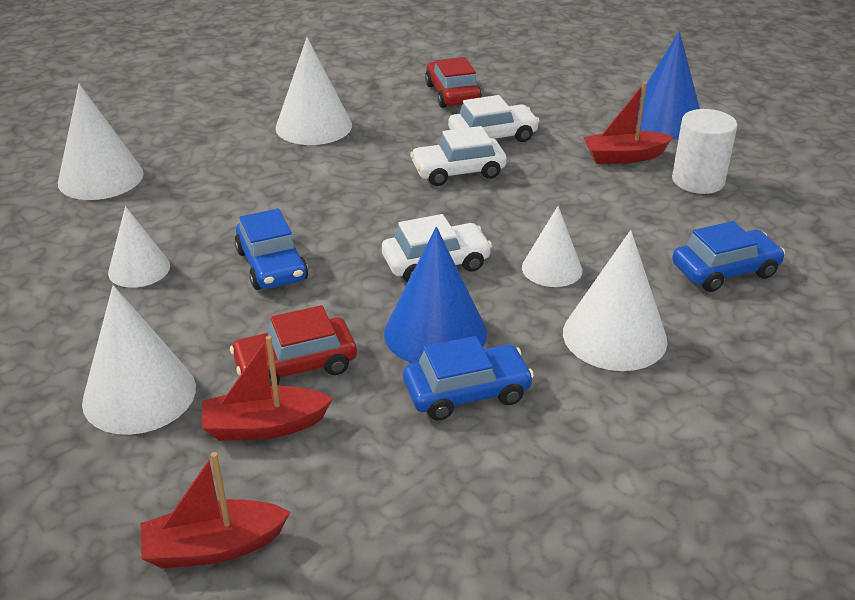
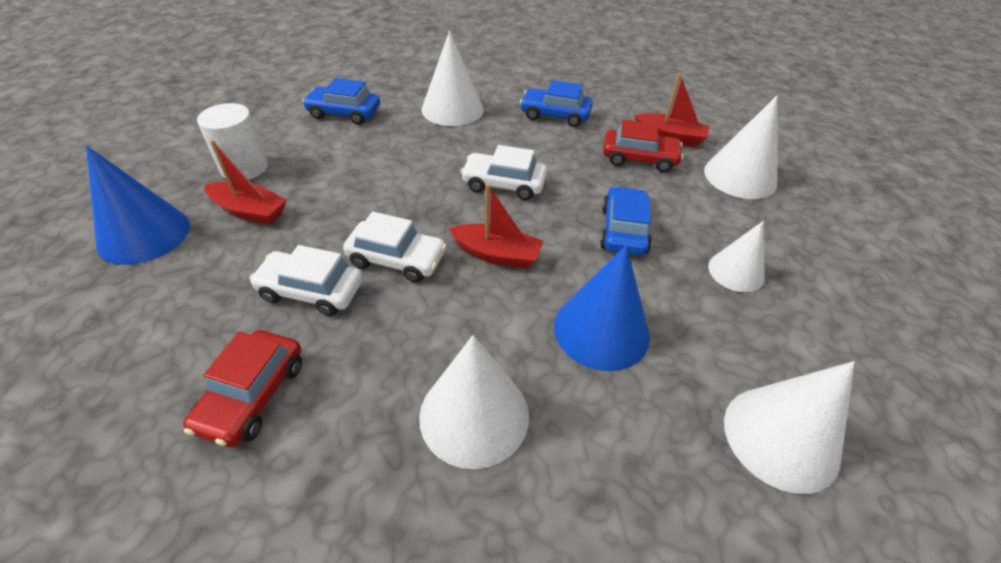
camera: 150 degrees left, 10 degrees up
red boat [140,452,290,568] -> red boat moved to [449,184,543,269]
blue cone [384,227,487,363] -> blue cone moved to [554,245,650,371]
white cone [522,206,582,287] -> none

